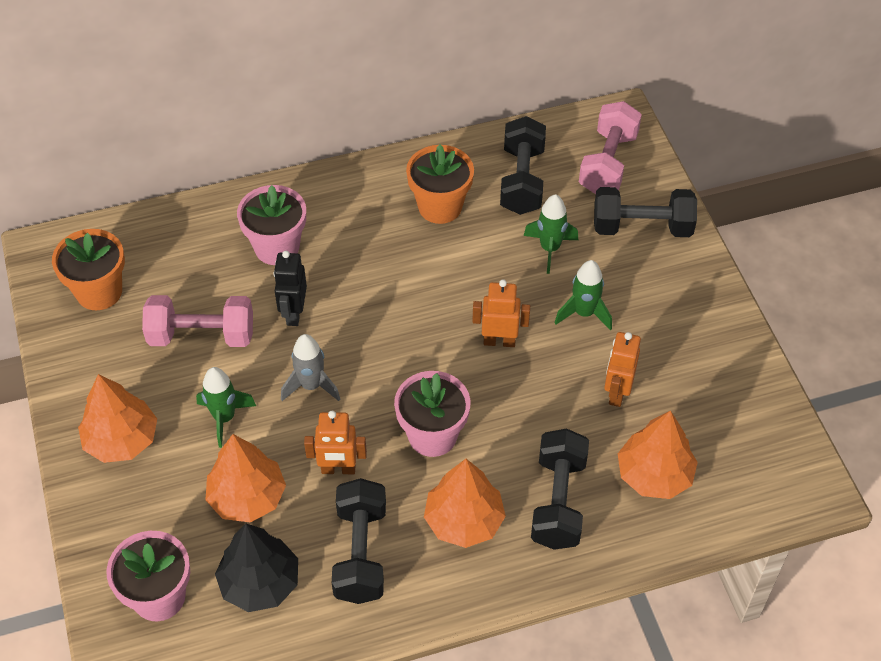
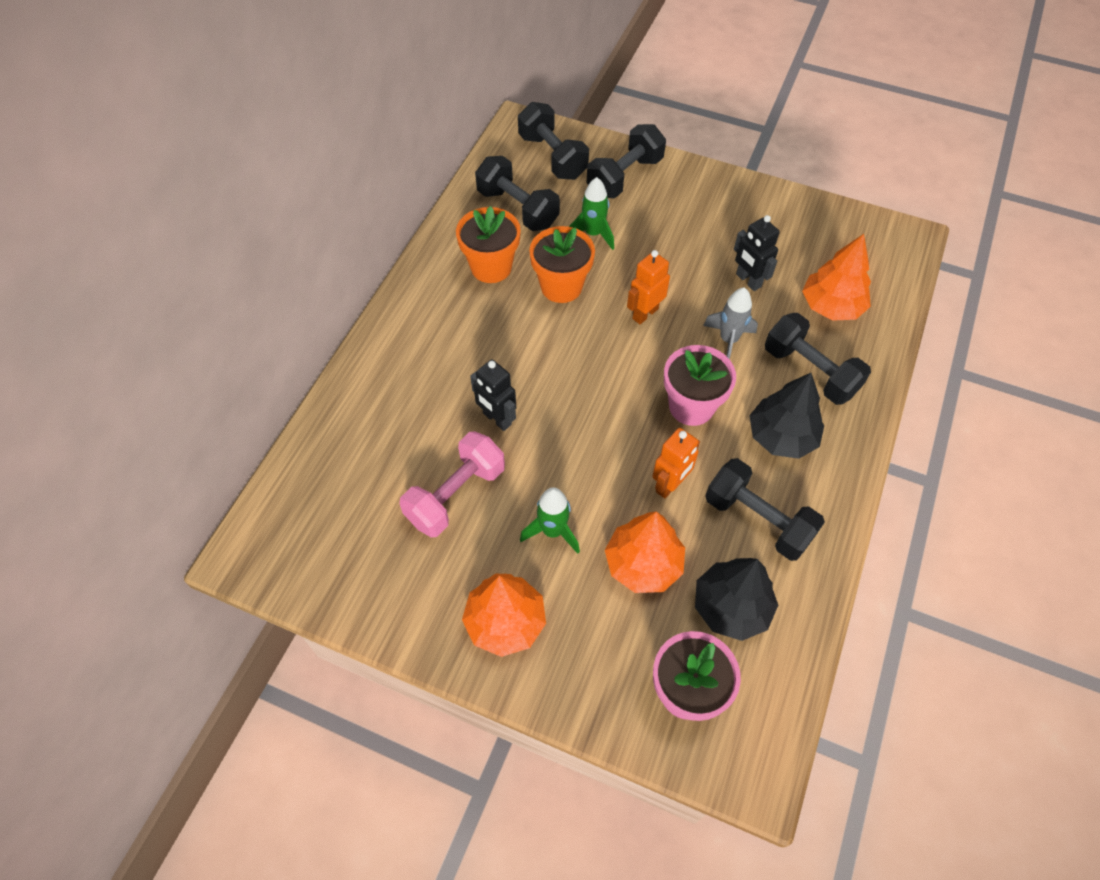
camera: 50 degrees left, 5 degrees up
orange flower pot [52,229,125,310] -> orange flower pot moved to [529,226,595,303]
pink flower pot [237,185,306,265] -> none
grey rocket [281,334,340,401] -> grey rocket moved to [703,288,758,359]
orange tree [424,459,506,548] -> black tree [749,373,824,459]
green rocket [555,260,612,330] -> none
pink dumbbell [579,101,642,194] -> black dumbbell [518,102,589,180]
orange robot [604,332,641,407] -> black robot [734,215,780,291]

